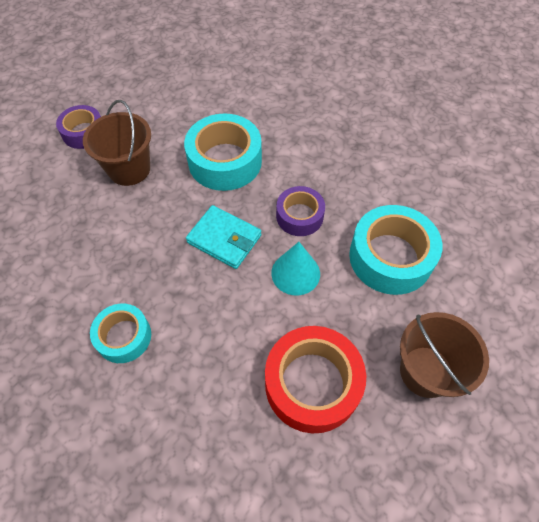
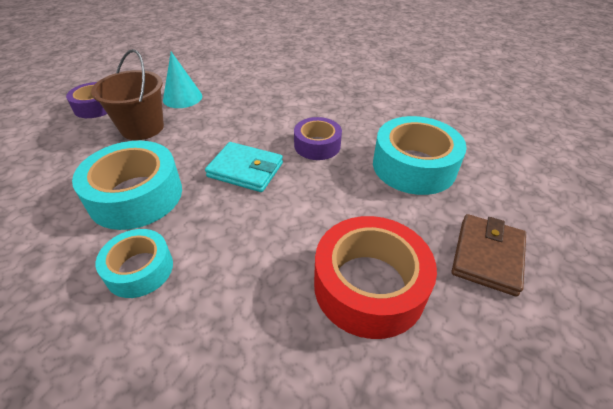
camera: 10 degrees left, 15 degrees down
turquoise tape [184,114,262,191] -> turquoise tape moved to [72,141,182,230]
turquoise cone [271,242,320,296] -> turquoise cone moved to [163,52,202,108]
brown bucket [400,312,489,398] -> brown wallet [452,214,526,297]

